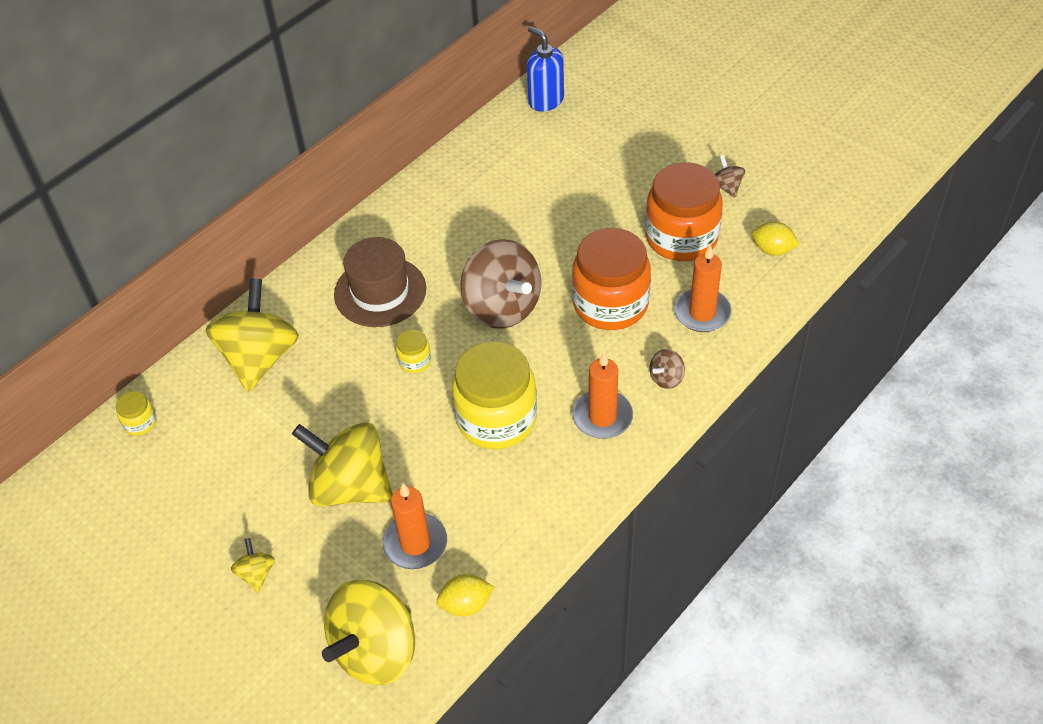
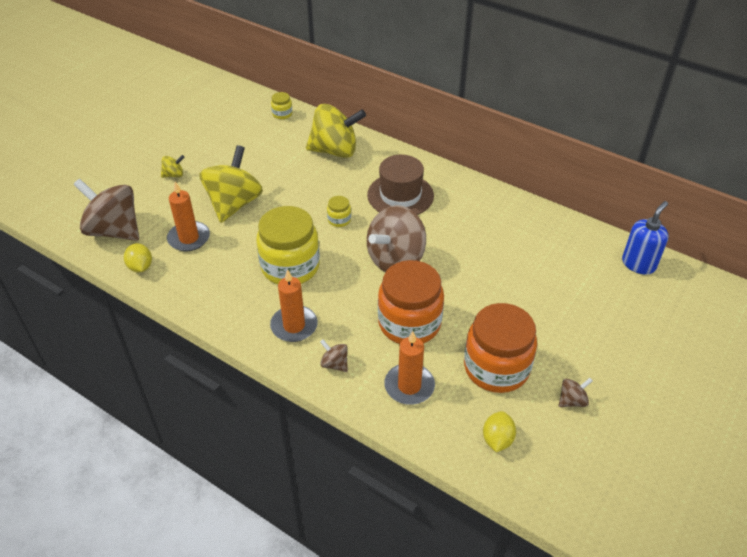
camera: 80 degrees right, 5 degrees down
yellow spinning top [322,580,415,685] -> brown spinning top [73,179,139,241]

